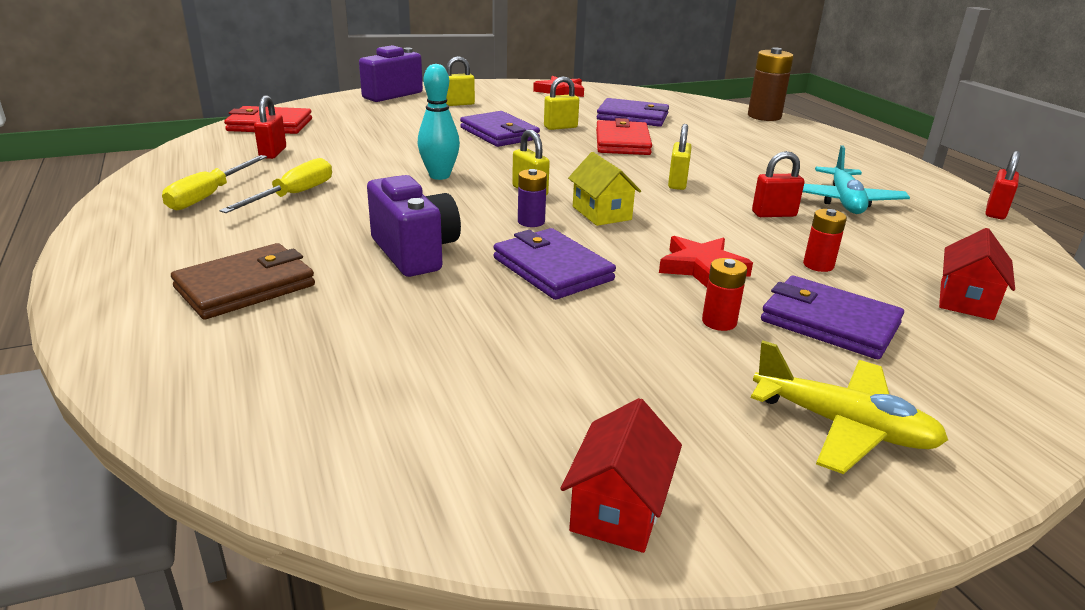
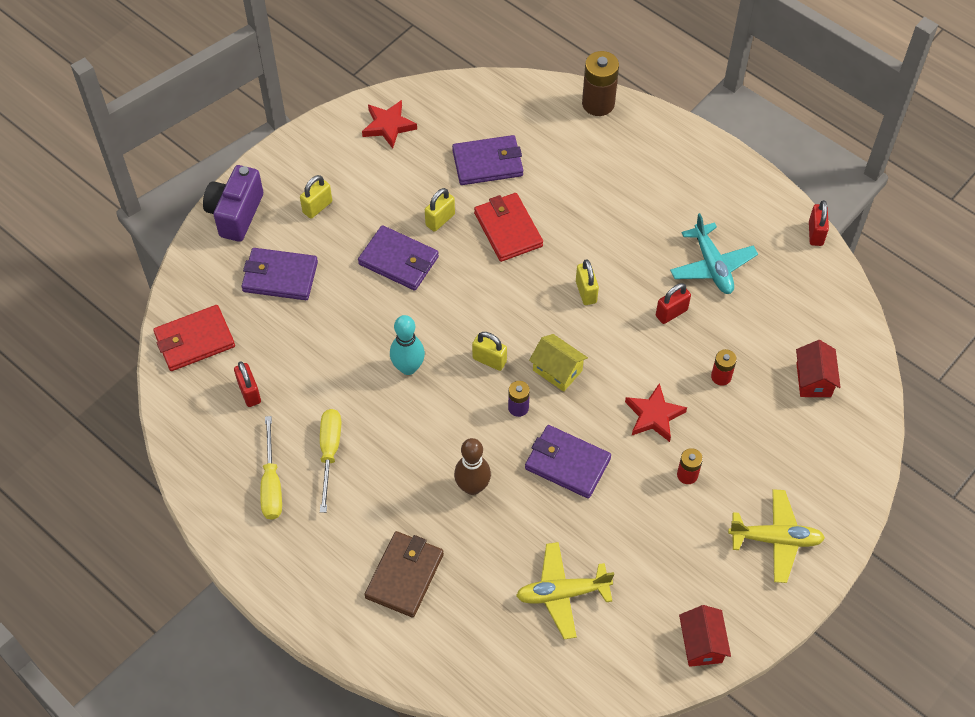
camera: 25 degrees left, 30 degrees up
purple camera [367,175,461,277] -> brown bowling pin [454,438,491,495]
purple wallet [761,276,904,359] -> purple wallet moved to [241,248,318,300]
none -> yellow plane [516,542,614,639]

